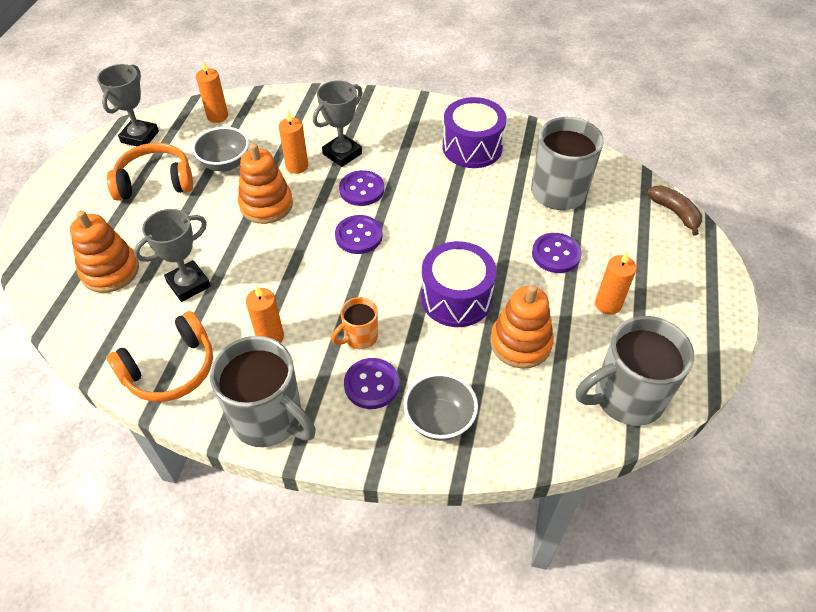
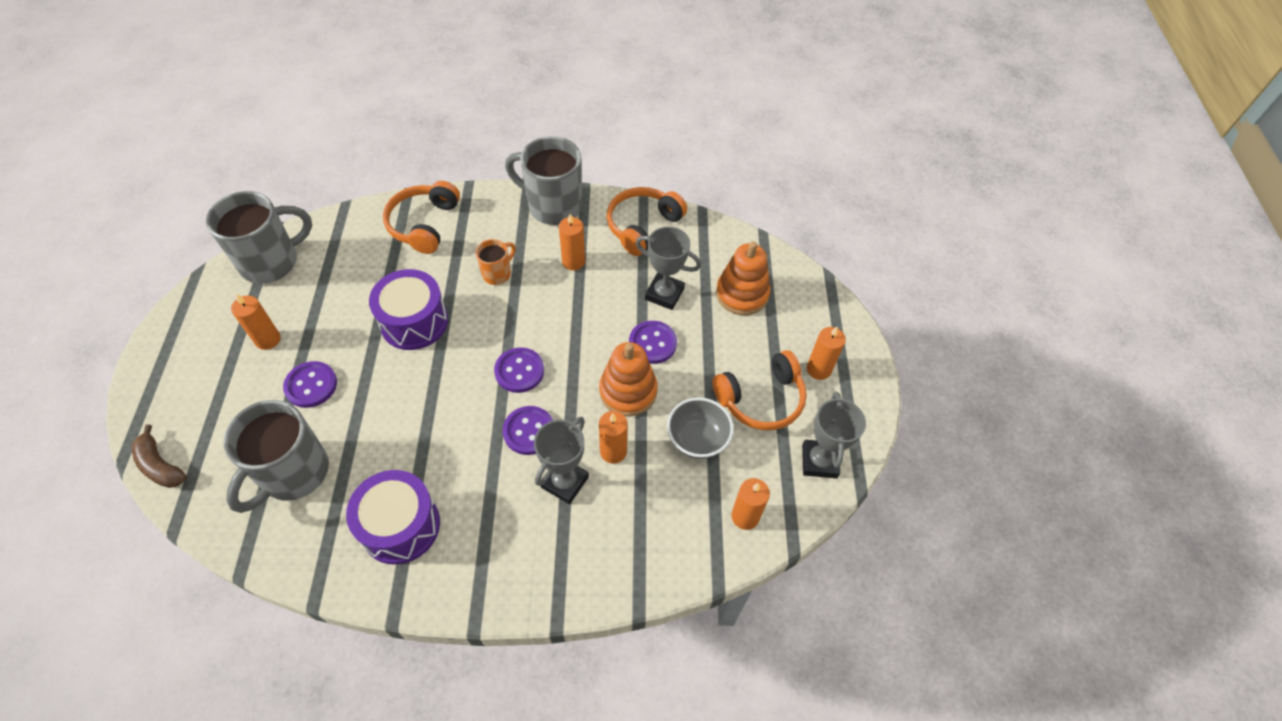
camera: 165 degrees right, 5 degrees up
grey trophy [134,209,211,302] -> grey trophy turned 75 degrees clockwise [636,226,701,310]
purple button [344,358,399,409] -> purple button moved to [629,321,677,364]
grey bowl [404,373,478,441] -> orange headphones [383,181,460,254]
orange stacking toy [490,285,554,369] -> none
none -> orange candle [807,327,846,380]

